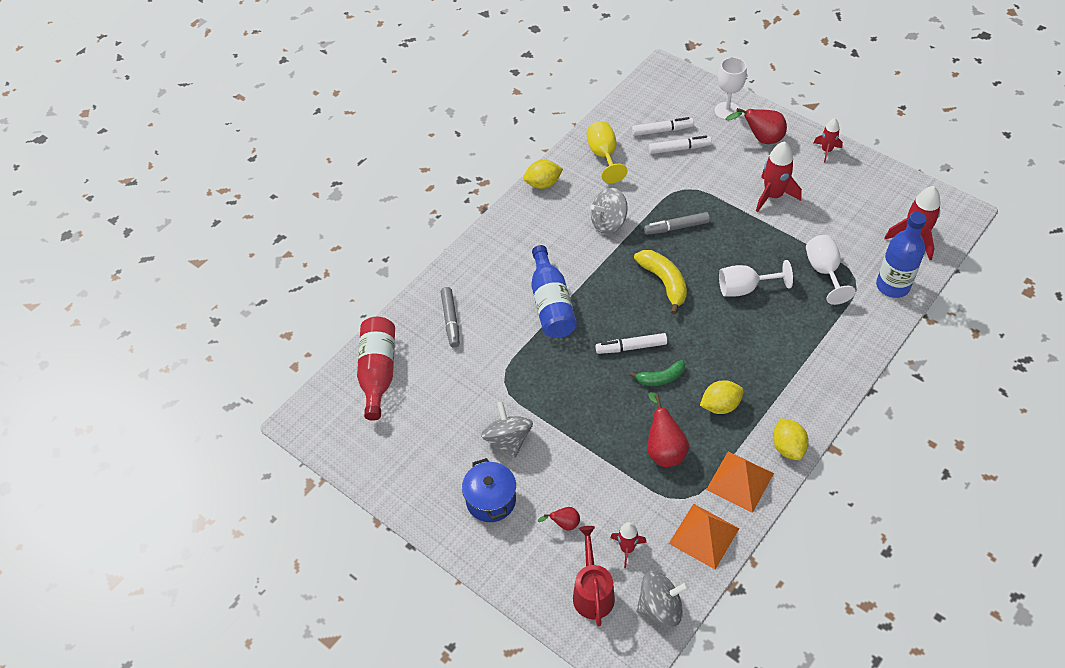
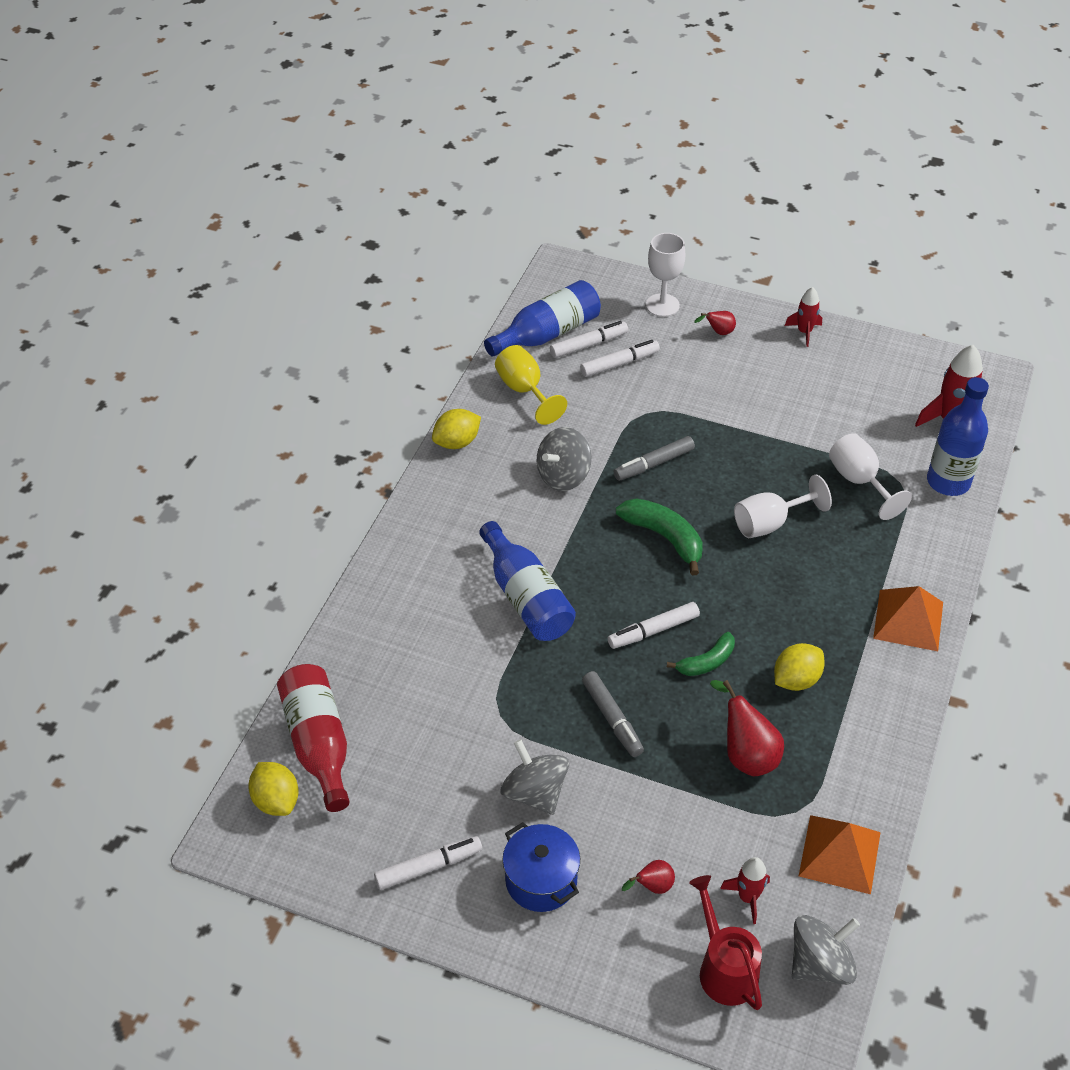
camera: 20 degrees left, 5 degrees down
grey marker [441,287,460,348] -> grey marker moved to [582,671,644,757]
yellow banana [634,250,687,315] -> green banana [616,498,703,575]
orange pyramid [706,451,774,513] -> orange pyramid moved to [873,586,943,651]
red pear [726,108,787,144] -> red pear [694,311,736,335], size x0.54
red rocket [756,141,802,212] -> none
yellow lemon [773,418,809,460] -> yellow lemon moved to [248,762,299,816]
none -> white marker [374,836,482,890]
none -> blue bottle [484,280,601,357]

